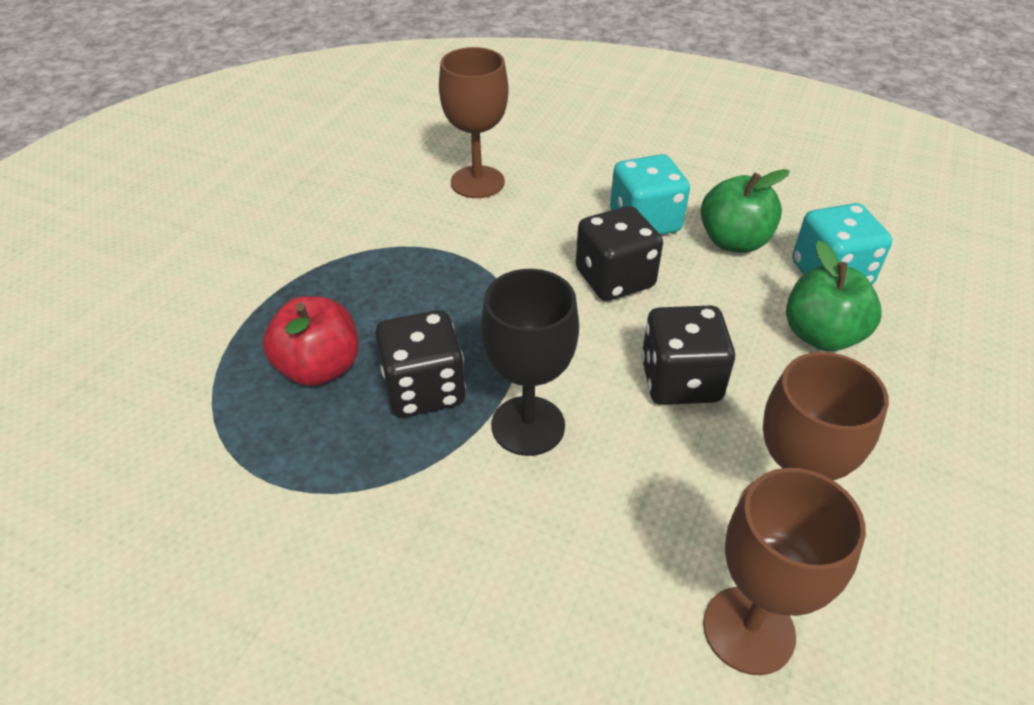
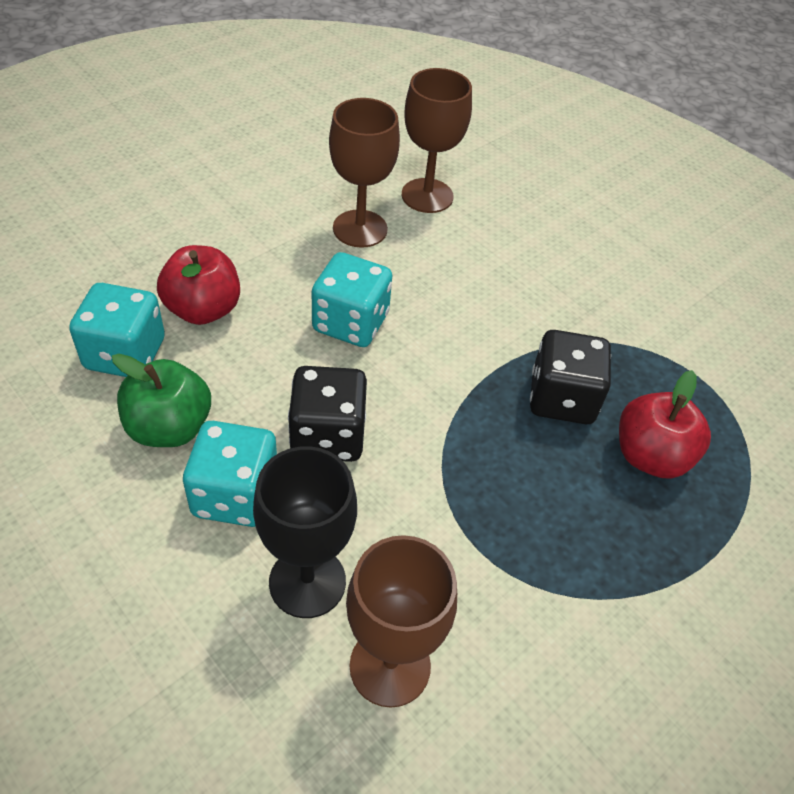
camera: 160 degrees left, 5 degrees up
black goblet [481,269,579,456] -> black goblet moved to [253,446,357,618]
black dice [641,305,735,405] -> turquoise dice [312,252,392,347]
green apple [786,240,881,351] -> red apple [157,245,240,325]

